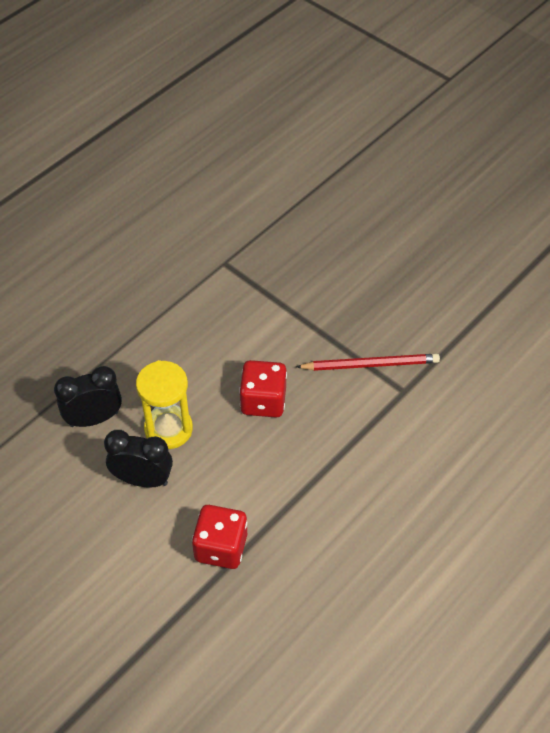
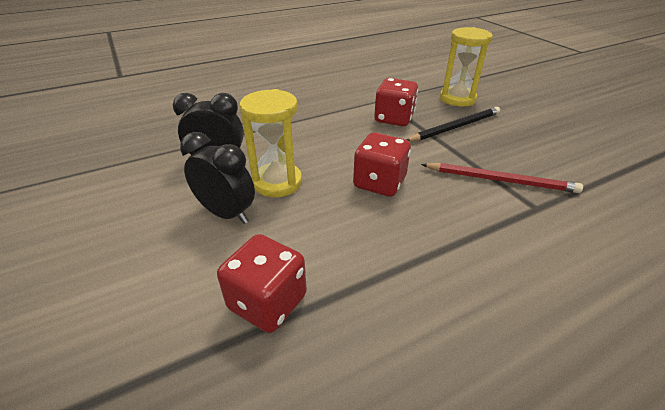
camera: 20 degrees right, 15 degrees down
none -> red dice [374,78,418,126]
none -> black pencil [407,107,500,142]
none -> yellow hourglass [440,27,493,107]

